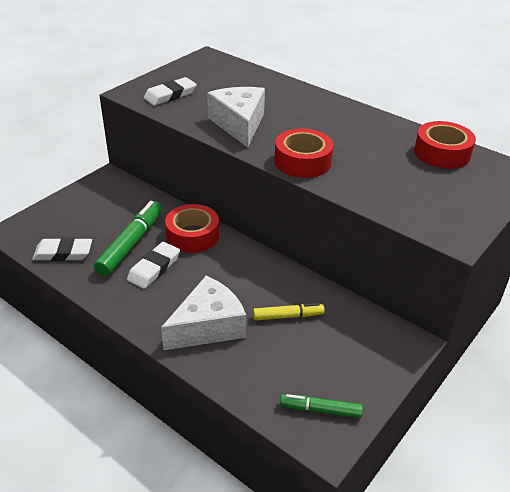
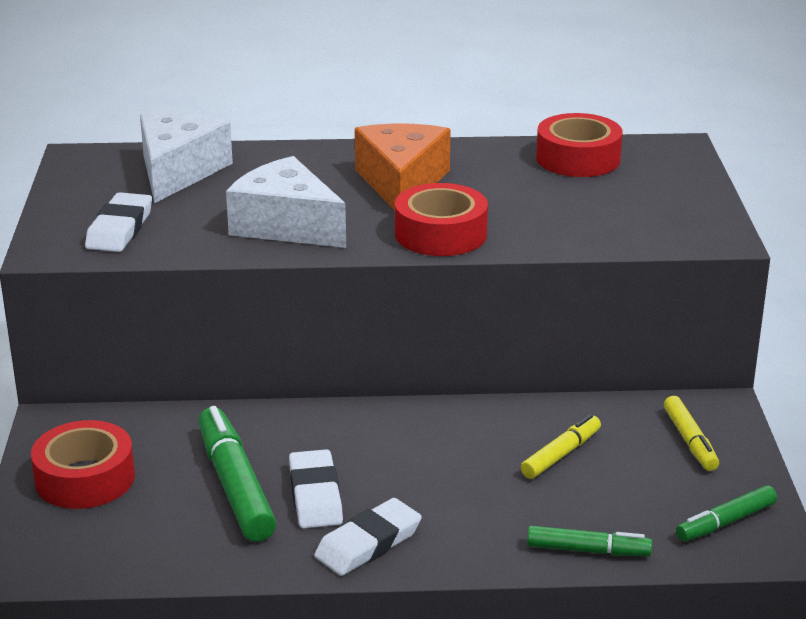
camera: 40 degrees left, 10 degrees down
white eraser [32,237,92,261] -> white eraser moved to [314,498,422,576]
white cheese [161,276,246,350] -> white cheese moved to [140,113,233,203]
red tape [165,204,219,253] -> red tape moved to [31,420,135,509]
none -> orange cheese [355,123,451,210]
none -> green marker [527,526,652,556]
none -> yellow marker [664,396,719,471]

